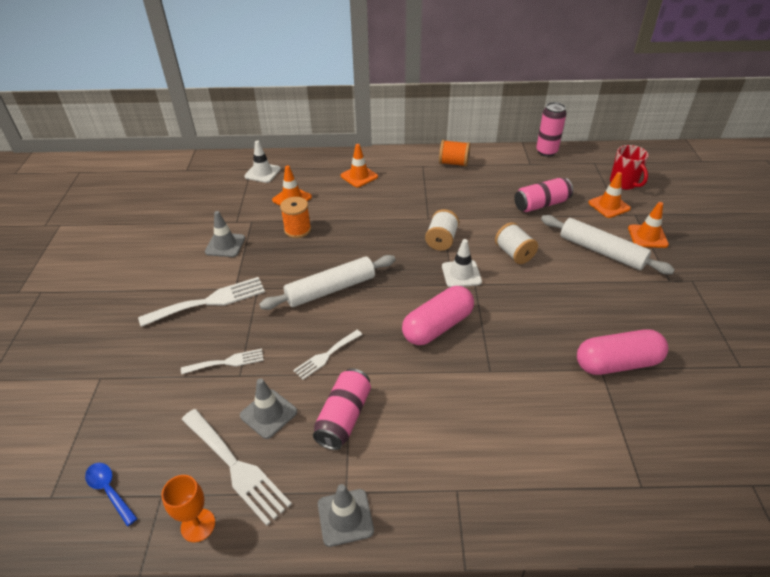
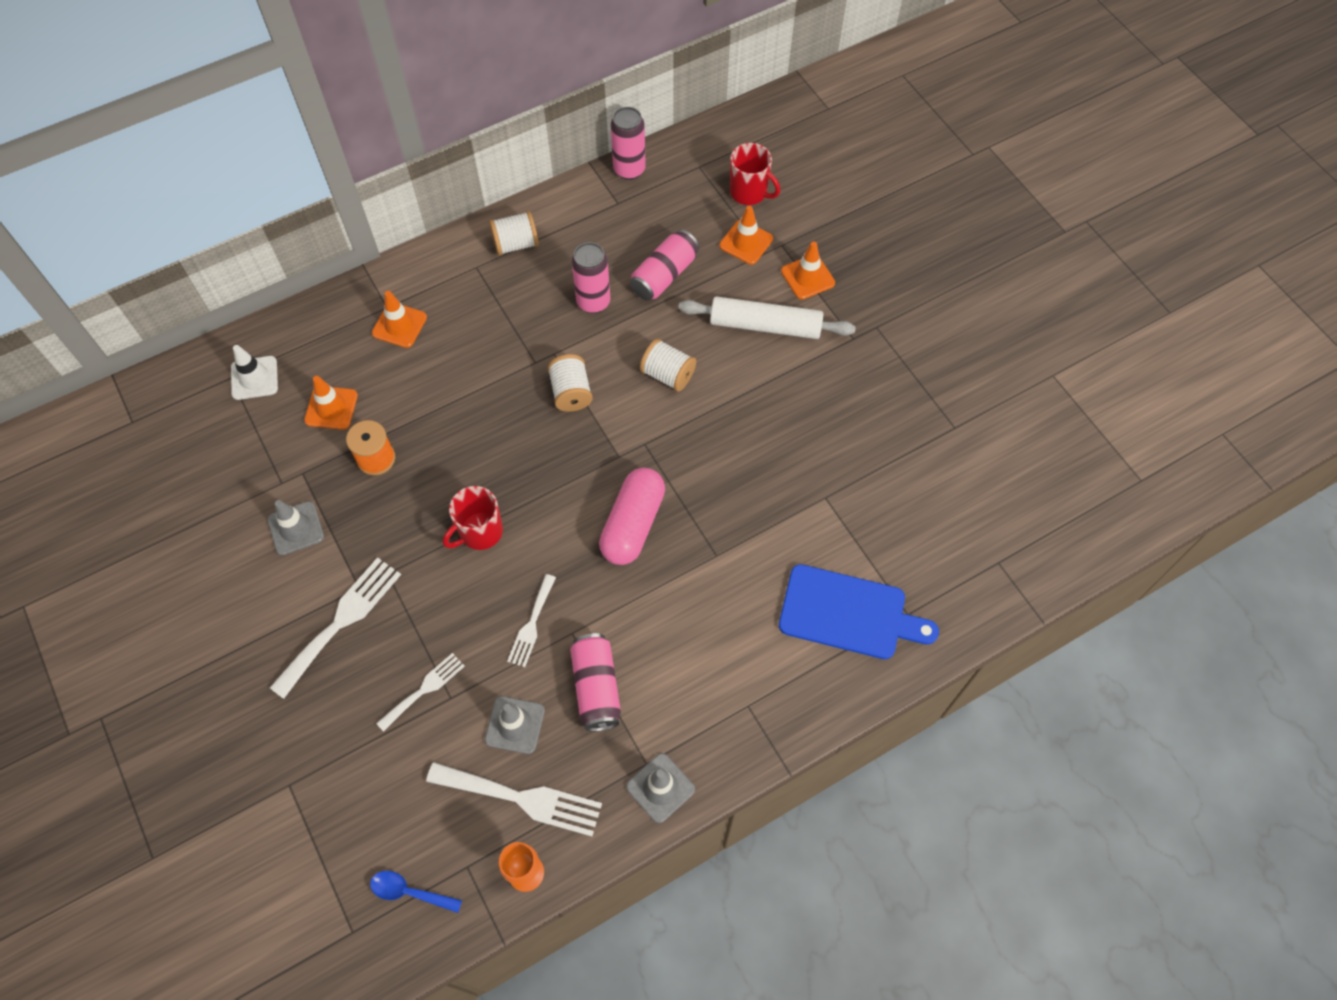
camera: 30 degrees left, 20 degrees up
white rolling pin [259,255,396,310] -> red mug [443,486,503,550]
orange spool [439,140,470,167] -> white spool [489,211,539,256]
white traffic cone [442,239,482,287] -> none
pink capsule [577,329,668,375] -> none
none -> pink can [571,242,610,313]
none -> blue cutting board [779,564,939,659]

